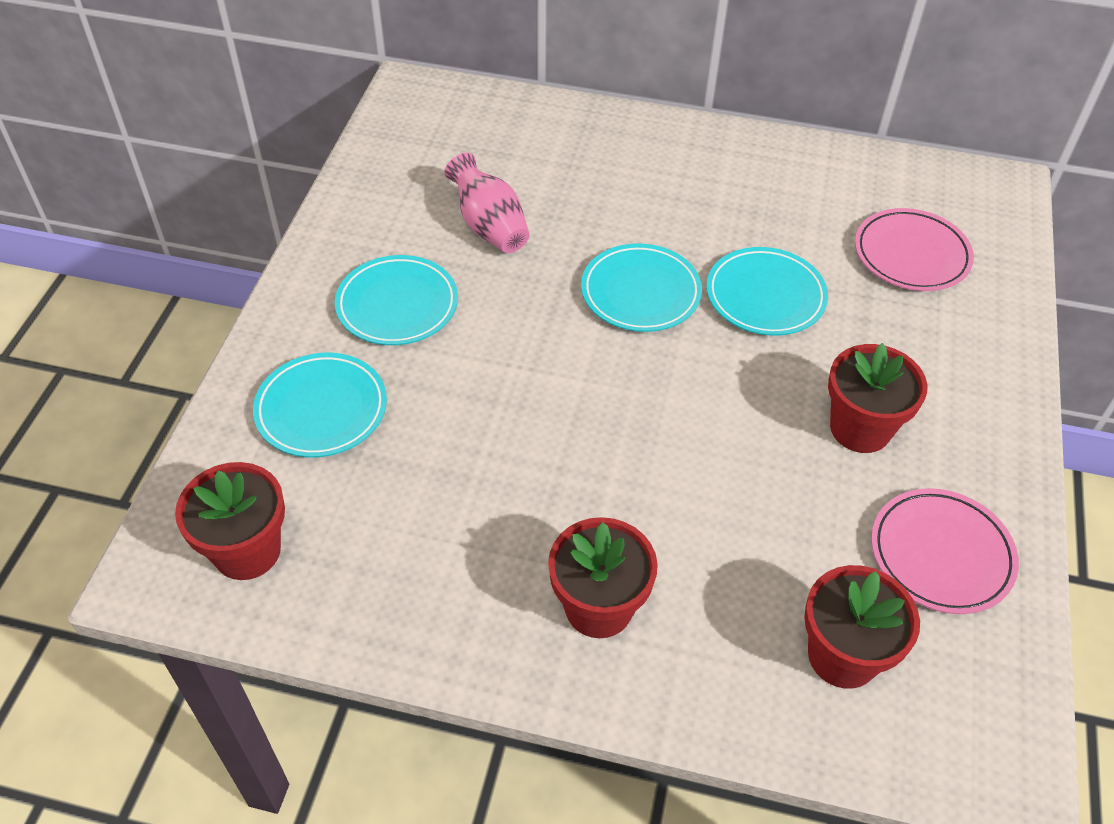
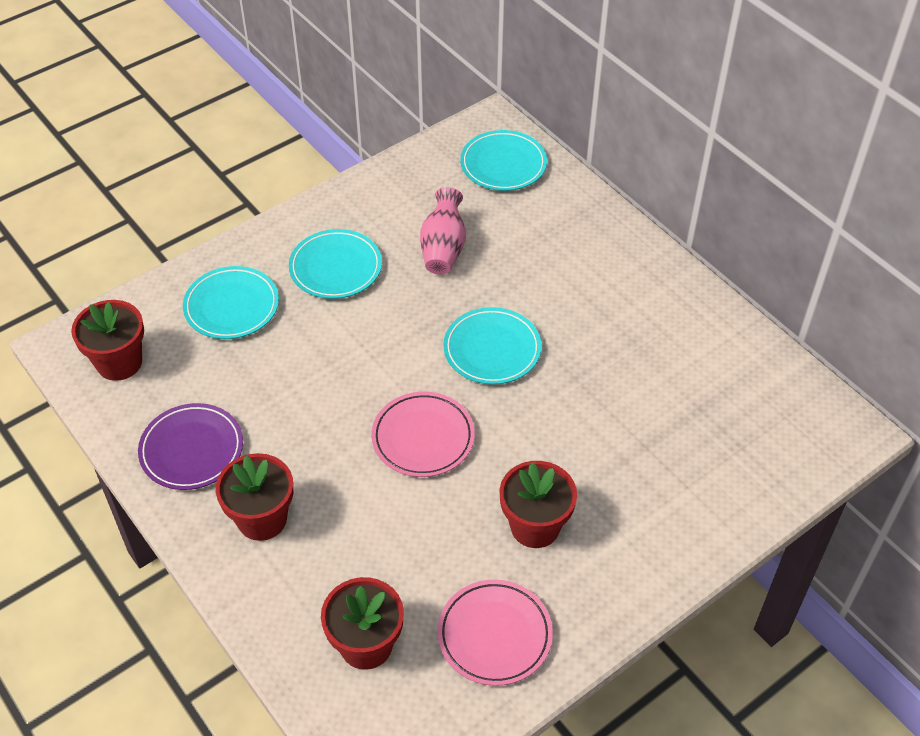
camera: 40 degrees right, 0 degrees up
turquoise plate [706,247,828,336] -> turquoise plate moved to [460,130,547,191]
pink plate [855,208,974,291] -> pink plate moved to [371,392,475,477]
none -> purple plate [138,403,243,490]

